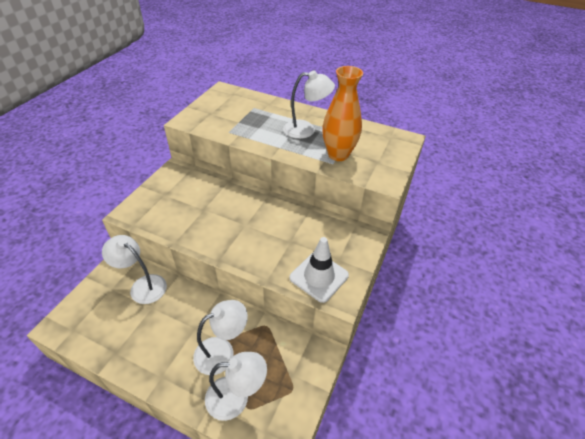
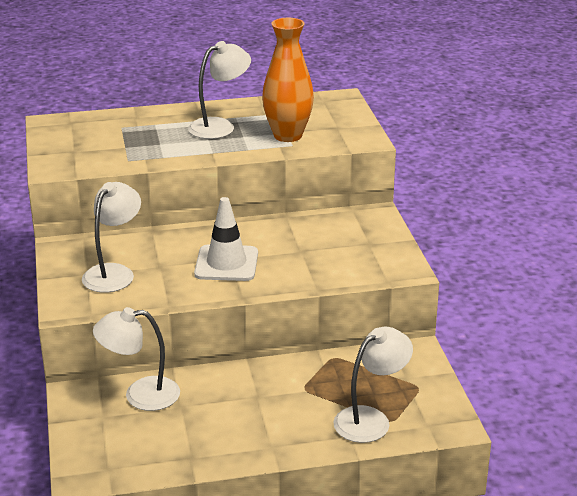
camera: 35 degrees left, 15 degrees down
white lamp [193,300,248,375] -> white lamp moved to [82,182,141,293]
white traffic cone [290,237,349,303] -> white traffic cone moved to [194,197,258,281]

